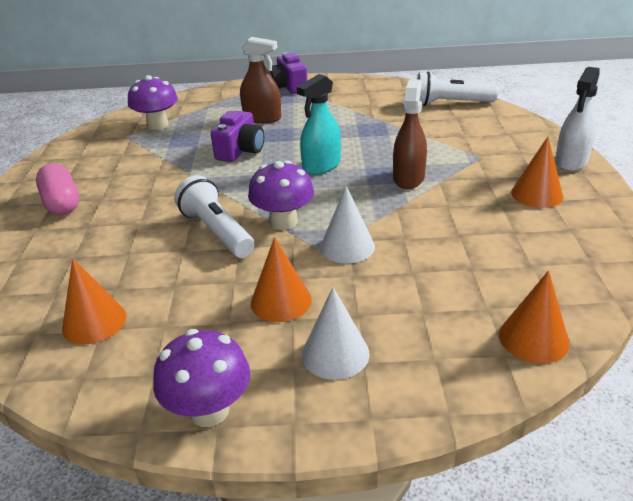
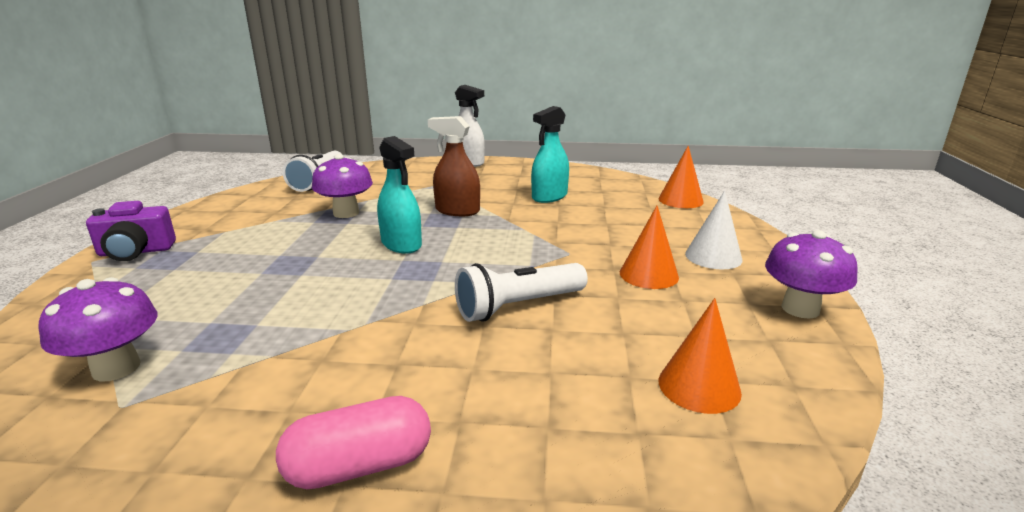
camera: 85 degrees left, 10 degrees down
purple camera [211,111,264,162] -> none
brown spray bottle [240,37,281,123] -> none
purple mushroom [248,160,314,230] -> purple mushroom moved to [312,154,373,218]
white cone [320,186,375,264] -> none
orange cone [511,137,563,208] -> none
none -> turquoise spray bottle [531,106,569,203]

